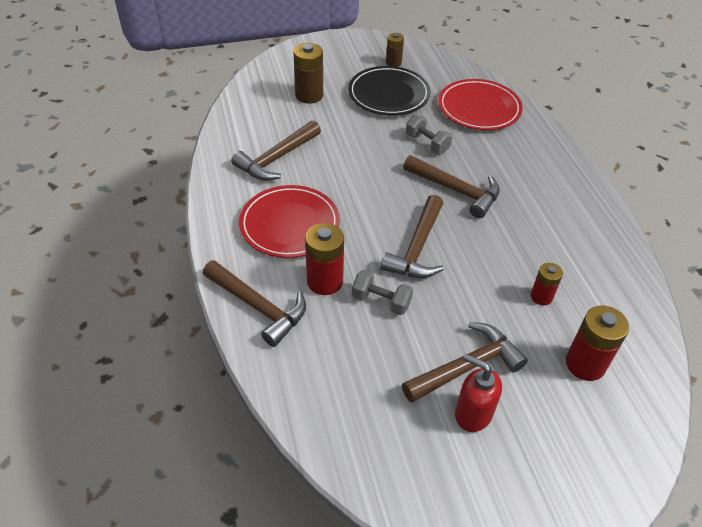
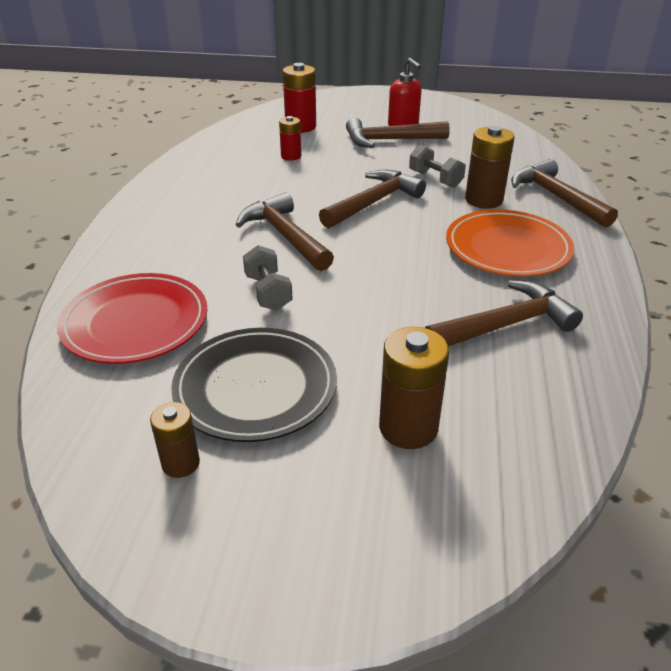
camera: 155 degrees left, 10 degrees down
red plate [239,185,340,258] -> orange plate [446,210,574,276]
red battery [305,223,344,295] -> brown battery [465,125,514,209]

